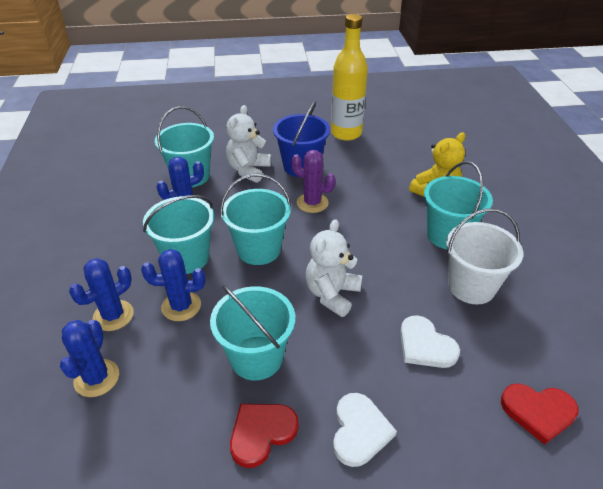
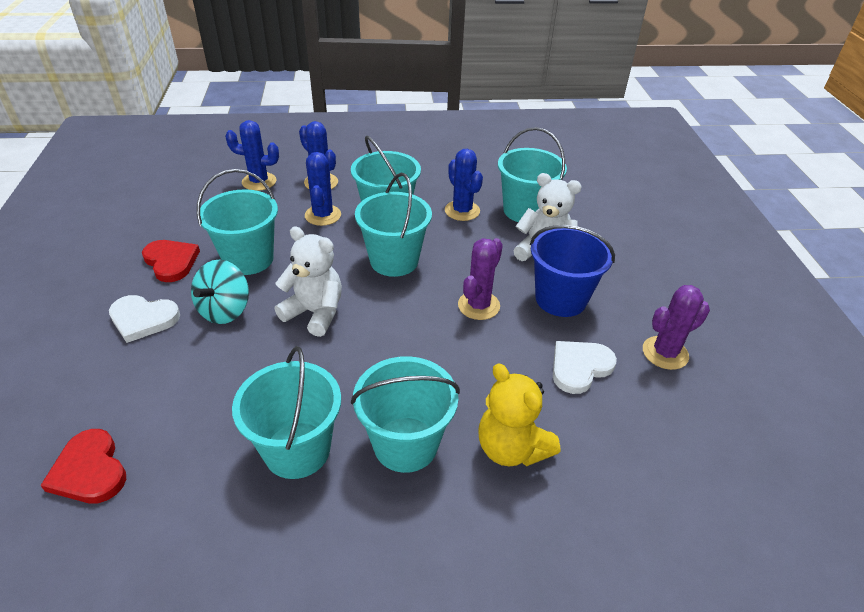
camera: 90 degrees right, 0 degrees up
yellow bottle [331,14,368,141] -> purple cactus [643,285,710,370]
white heart [400,315,460,368] -> white heart moved to [553,341,617,394]
white bucket [446,209,523,304] -> turquoise bucket [232,346,341,479]
red heart [501,384,579,445] -> red heart turned 45 degrees counterclockwise [40,429,126,503]
none -> turquoise spinning top [191,260,249,324]

